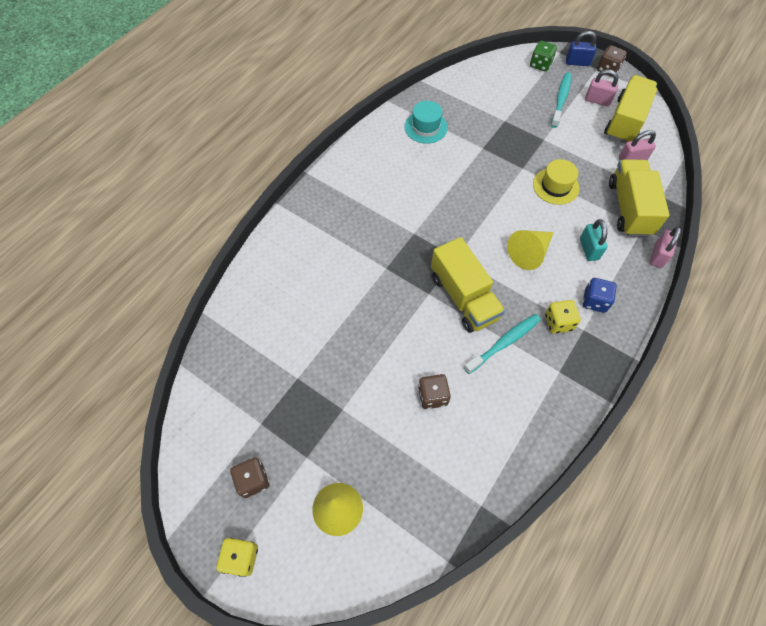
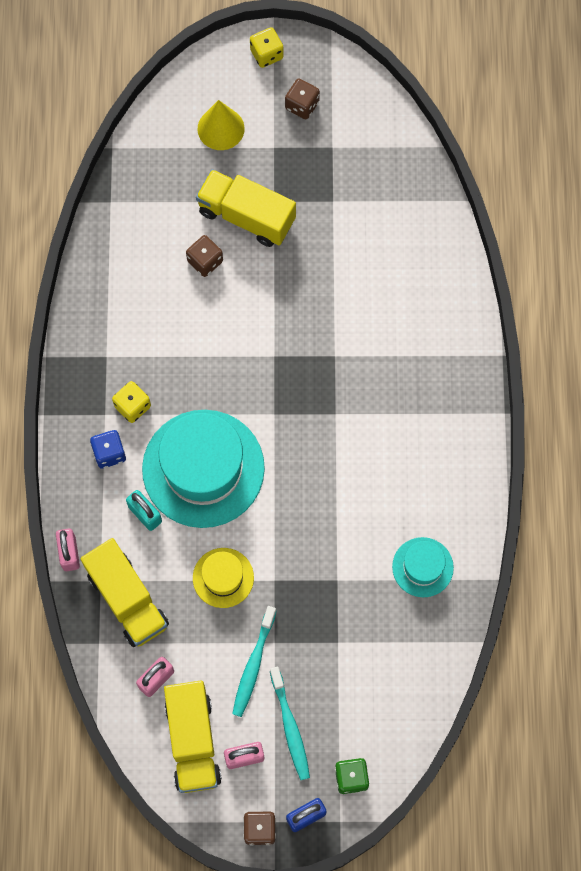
camera: 145 degrees right, 10 degrees up
yellow truck [431,237,505,333] -> yellow truck moved to [196,169,296,247]
turquoise toothbrush [464,314,541,374] -> turquoise toothbrush moved to [232,606,276,717]
yellow cone [507,230,554,270] -> turquoise hat [142,410,265,528]

